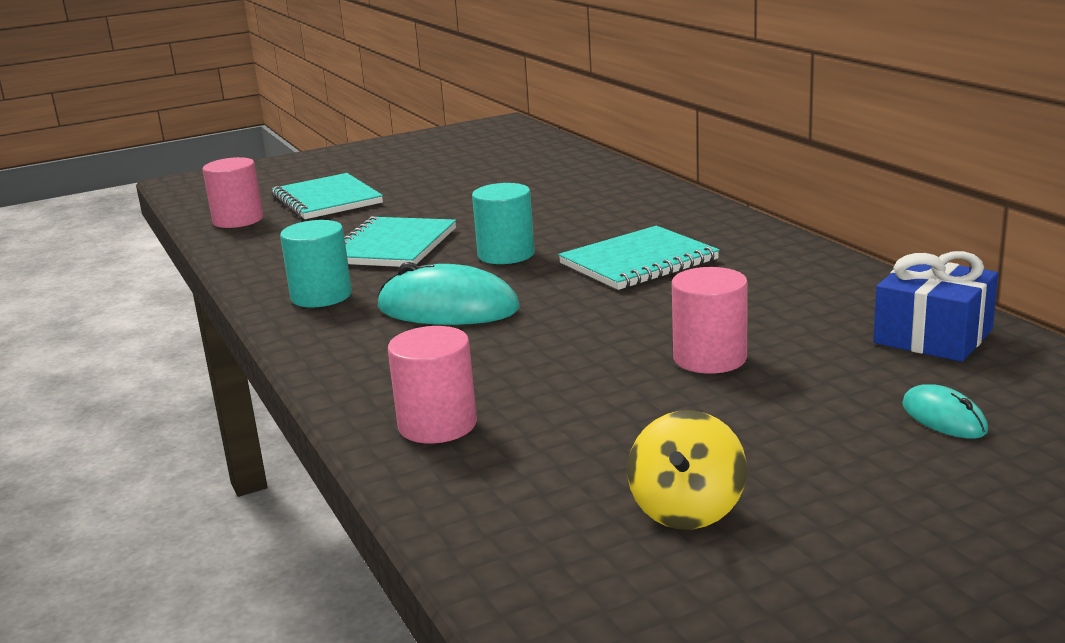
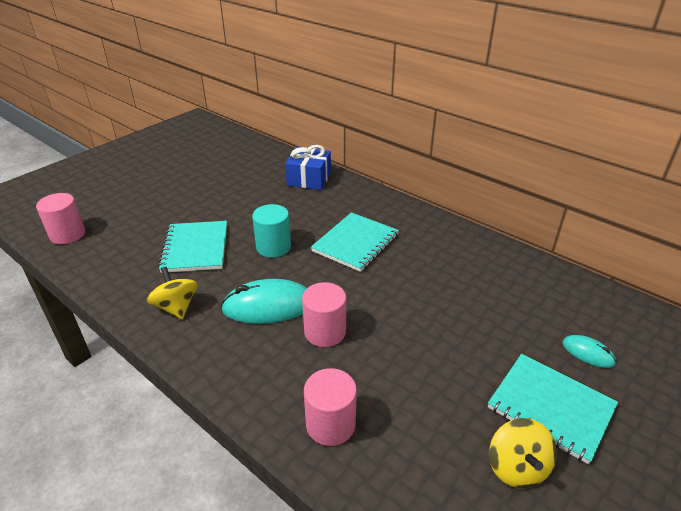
camera: 25 degrees left, 15 degrees up
turquoise notebook [272,173,383,219] -> turquoise notebook moved to [488,354,618,464]
turquoise cylinder [280,220,352,307] -> yellow spinning top [146,267,198,320]
pink cylinder [672,267,748,374] -> pink cylinder moved to [302,282,346,347]
blue gift [873,251,998,362] -> blue gift moved to [285,145,331,190]

